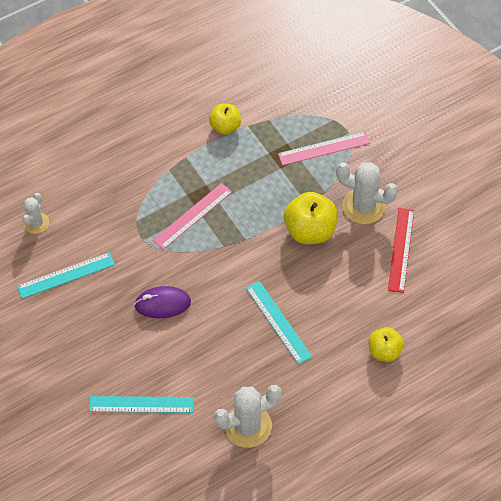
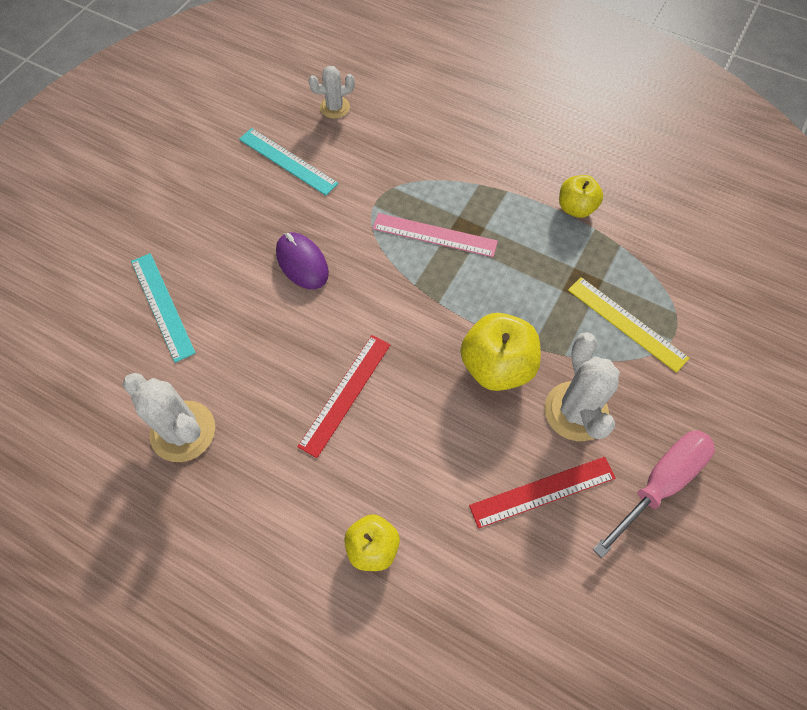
camera: 60 degrees right, 5 degrees up
turquoise ruler [246,281,312,364] -> red ruler [297,335,391,458]
pink ruler [278,131,370,166] -> yellow ruler [568,277,689,373]
none -> pink screwdriver [593,431,715,558]

